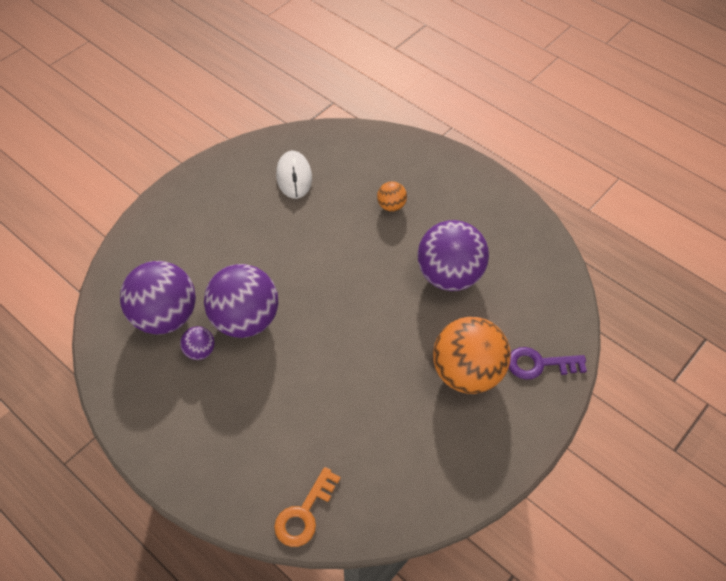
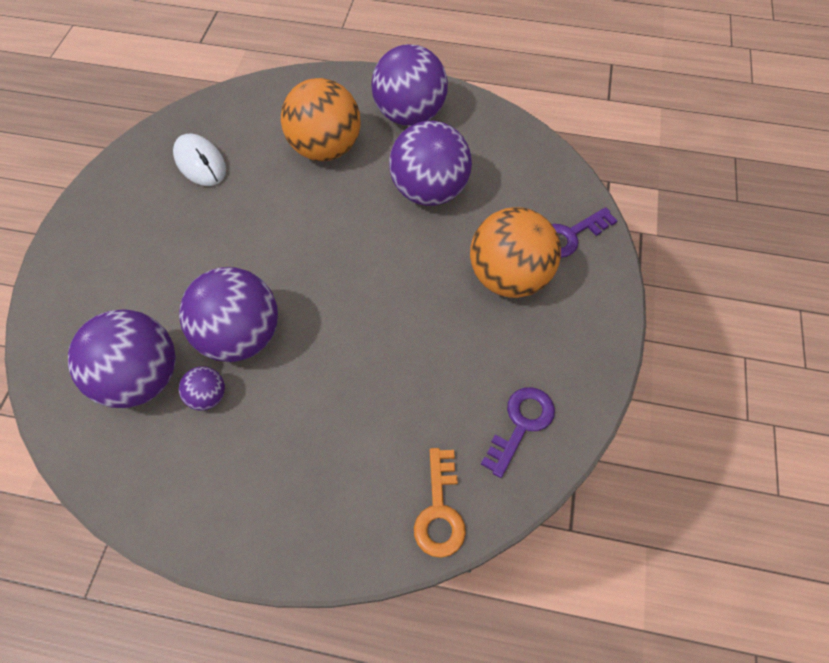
camera: 30 degrees left, 5 degrees up
orange ball [377,181,407,212] -> orange ball [281,78,361,161], size x2.19
none -> purple ball [371,44,448,126]
none -> purple key [481,387,555,478]

